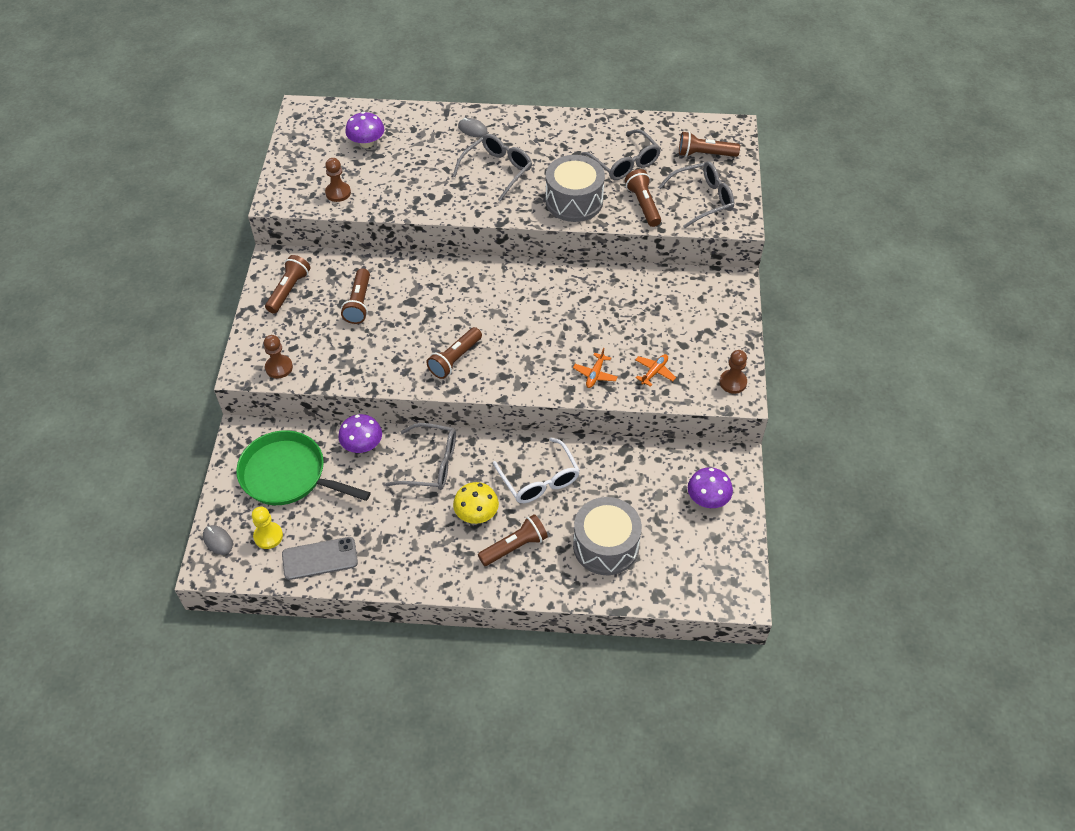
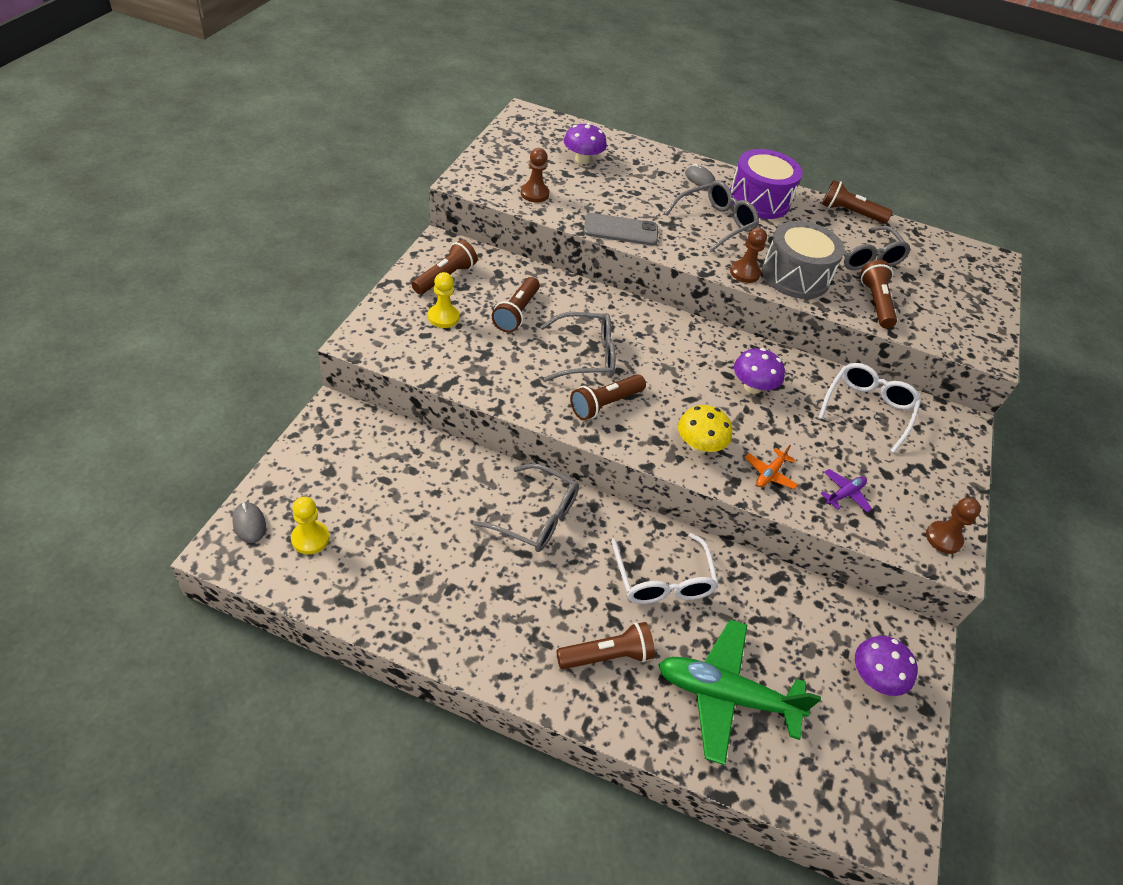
camera: 10 degrees right, 5 degrees down
green pan [236,430,371,505] -> none
brown pawn [264,335,293,379] -> brown pawn moved to [730,228,767,283]
grey phone [282,537,358,580] -> grey phone moved to [584,213,658,246]
purple mushroom [338,414,382,453] -> purple mushroom moved to [734,348,785,394]
yellow mushroom [453,482,499,524] -> yellow mushroom moved to [678,405,732,453]
grey drum [573,497,642,575] -> green plane [658,620,821,765]
orange plane [635,354,676,387] -> purple plane [821,469,872,512]
grey glasses [658,161,734,228] -> grey glasses moved to [540,312,616,381]
brown flashlight [679,132,740,157] -> brown flashlight moved to [822,180,892,223]
none -> yellow pawn [428,272,459,328]
none -> purple drum [730,149,802,219]
none -> white glasses [818,363,921,453]

